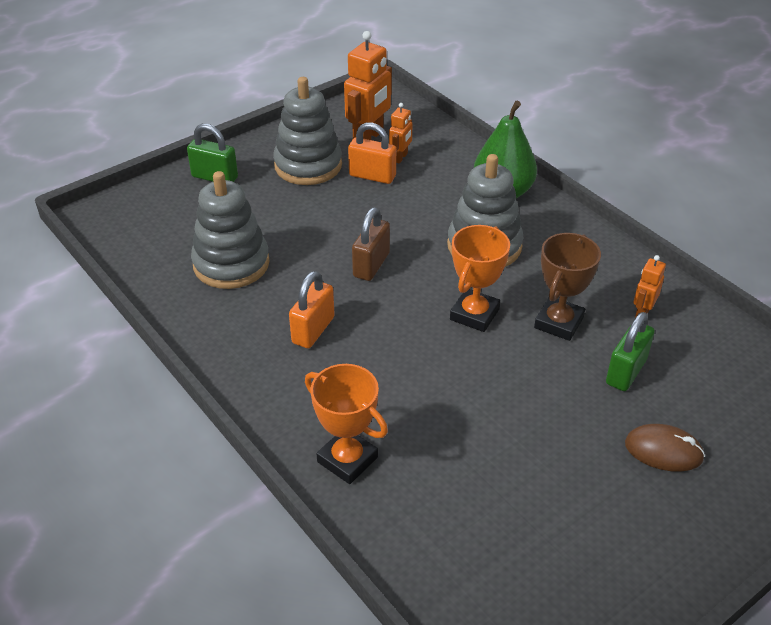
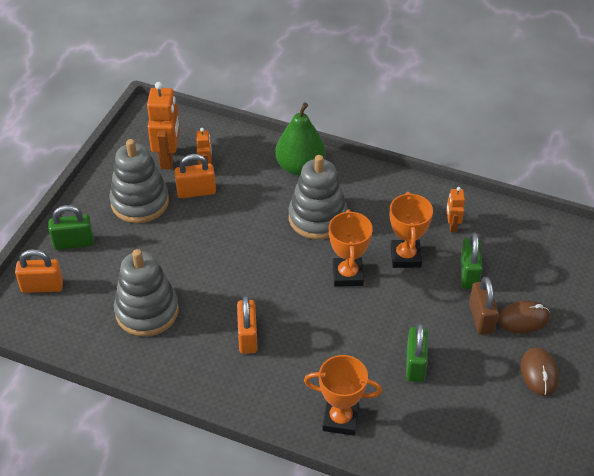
camera: 30 degrees left, 5 degrees up
brown padlock [352,207,390,281] -> brown padlock moved to [469,277,499,335]
brown trophy [534,233,601,341] -> orange trophy [390,192,433,268]
none -> orange padlock [15,249,63,293]
none -> green padlock [406,323,428,382]
none -> brown mouse [521,347,559,396]

